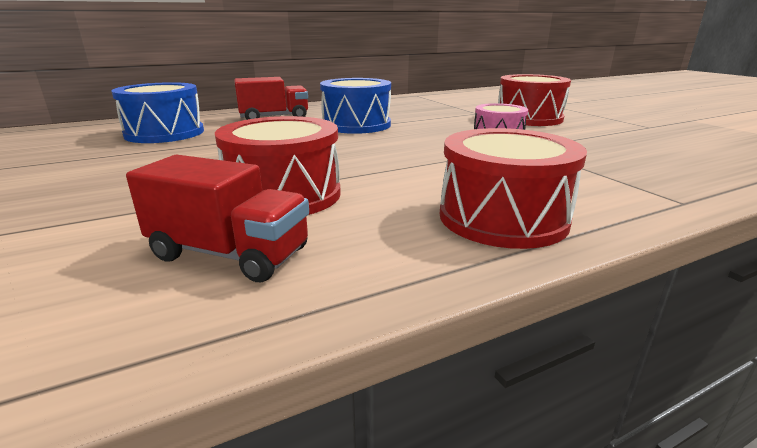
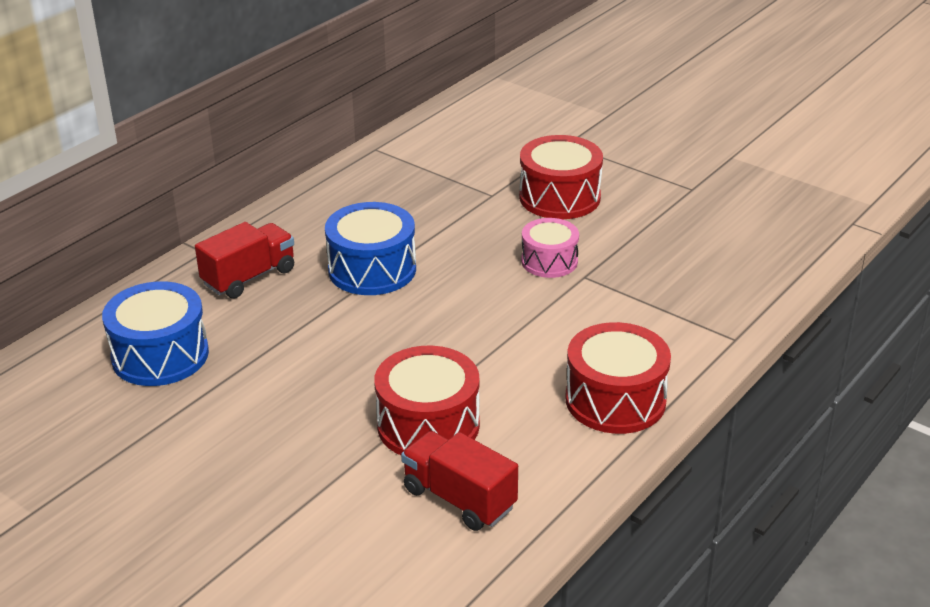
camera: 25 degrees left, 10 degrees up
red truck [126,155,309,282] -> red truck turned 135 degrees counterclockwise [401,431,518,531]

